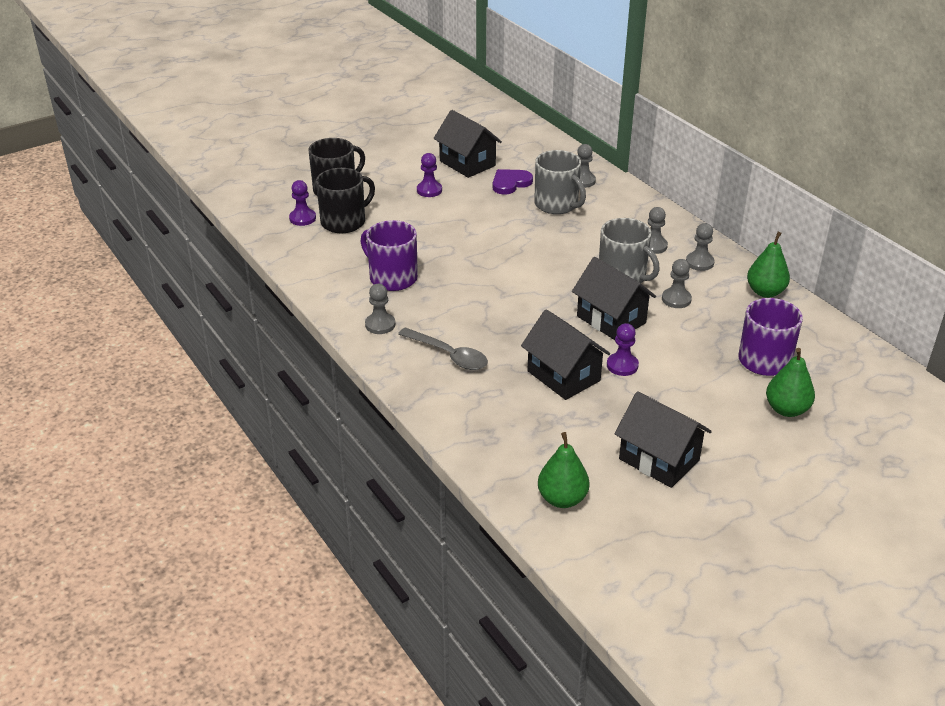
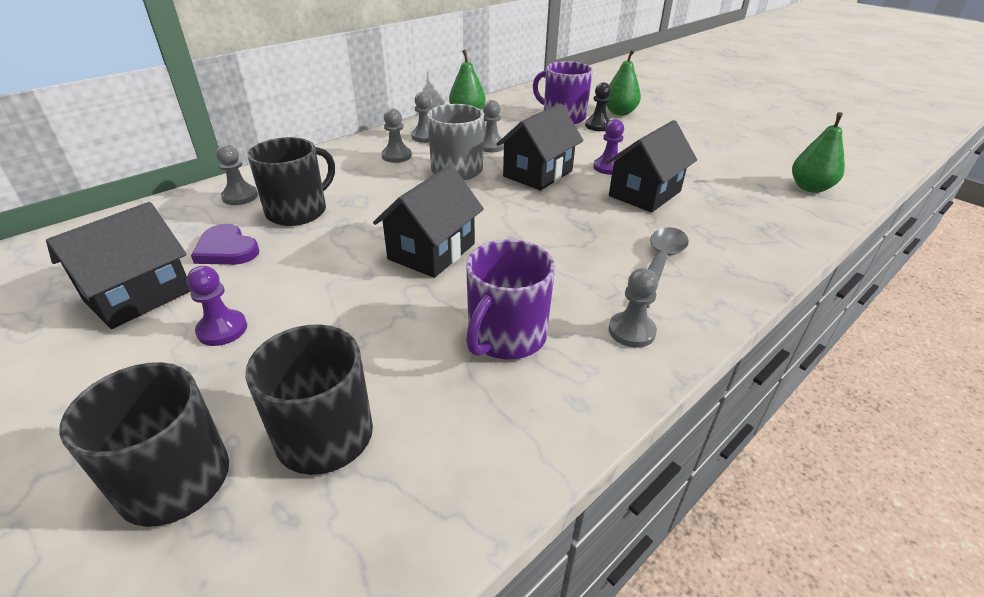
camera: 100 degrees left, 0 degrees up
purple pawn [289,180,316,226] -> none
grey mug [534,150,586,214] -> black mug [247,137,335,226]
black house [615,391,712,488] -> black house moved to [373,165,484,278]
none -> black pawn [585,82,611,131]

